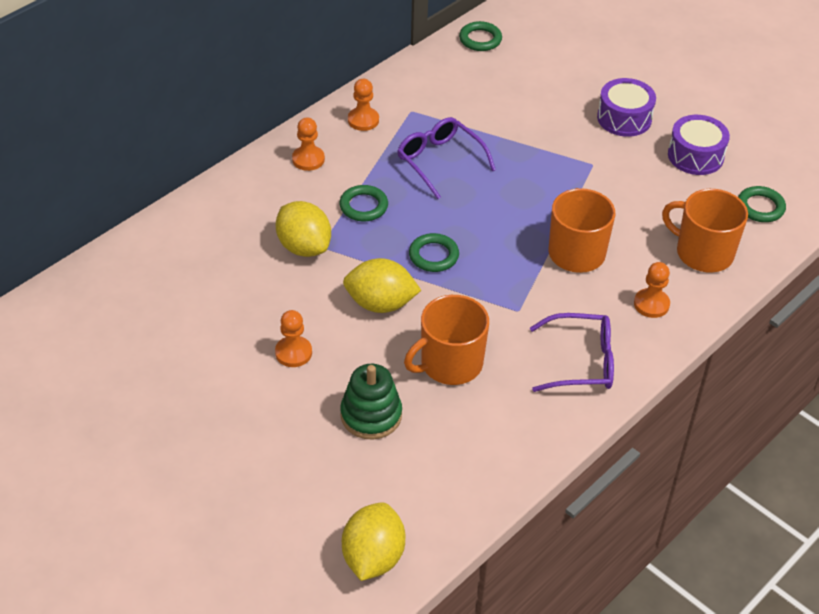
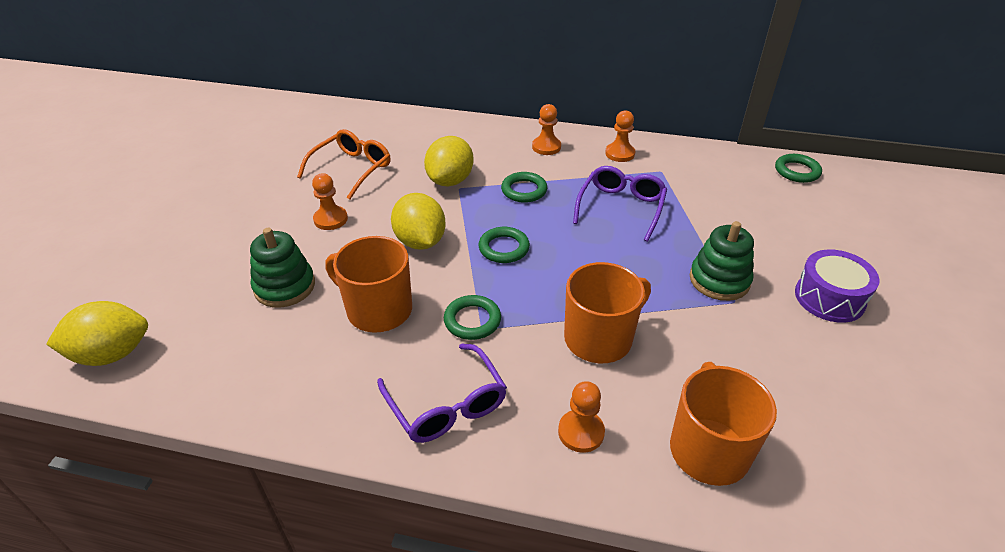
camera: 60 degrees right, 5 degrees down
purple drum [668,115,730,175] -> none
green ring [738,186,786,222] -> green ring moved to [444,295,501,340]
none -> orange glasses [297,129,391,200]
none -> green stacking toy [690,221,754,301]

